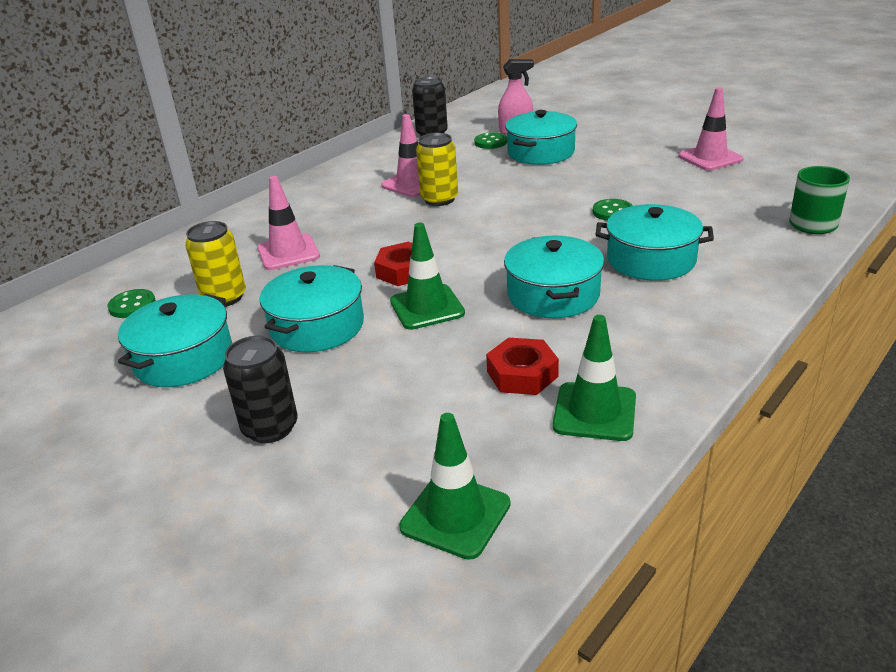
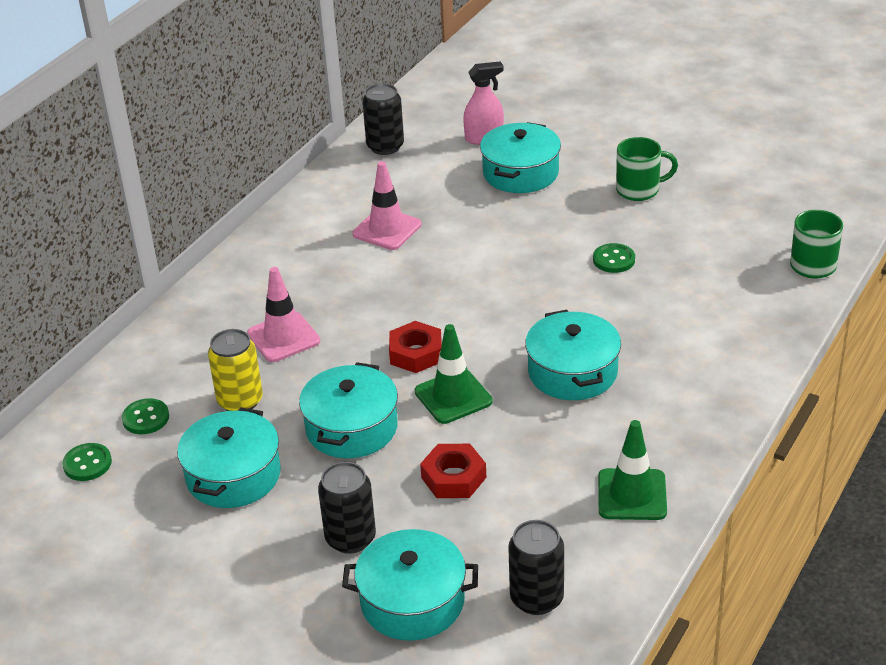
camera: 10 degrees left, 5 degrees up
green traffic cone [399,413,511,560] -> black can [508,520,564,615]
yellow can [416,133,458,206] -> none
green button [474,132,507,149] -> green button moved to [62,443,112,481]
red nut [486,338,559,395] -> red nut moved to [420,444,486,498]
turquoise pot [596,204,714,281] -> turquoise pot moved to [342,529,478,641]
pink traffic cone [678,88,743,171] -> none
none -> green mug [616,137,678,201]

